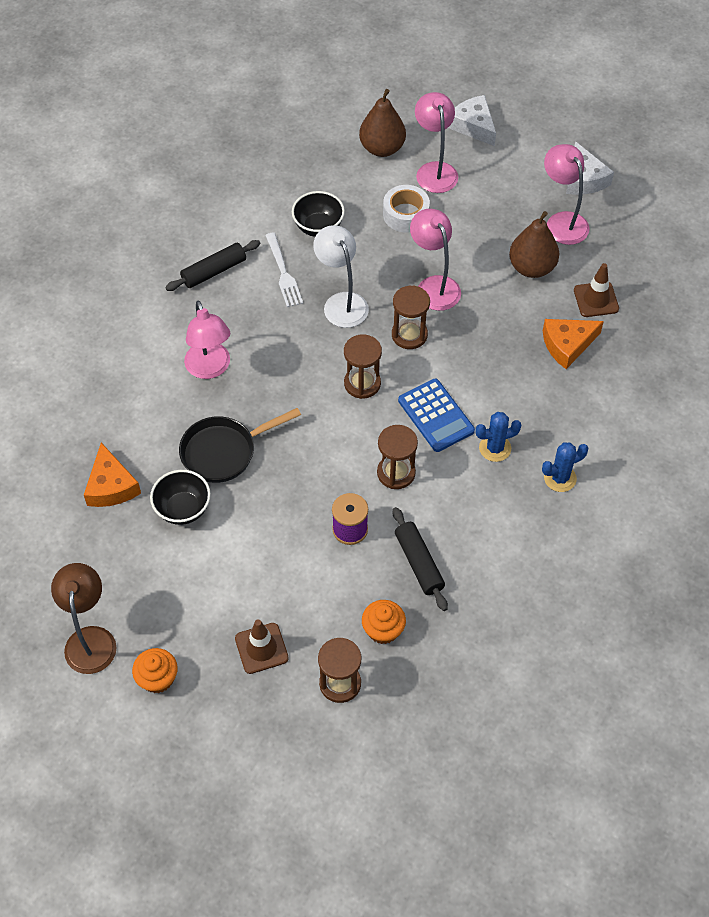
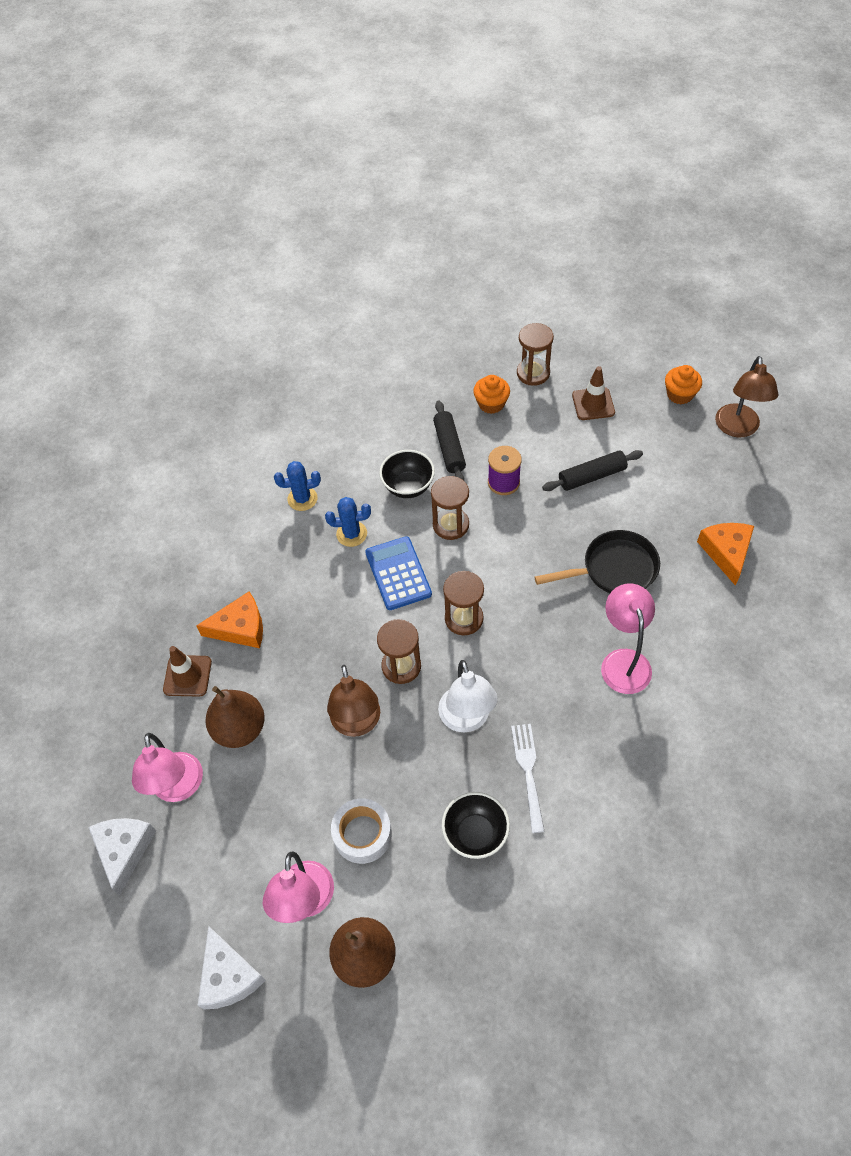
camera: 165 degrees left, 0 degrees up
black bowl [150,470,211,525] -> black bowl moved to [379,450,435,498]
black rolling pin [165,240,260,291] -> black rolling pin moved to [542,450,643,491]
pink lamp [410,209,461,311] -> brown lamp [327,665,380,737]

